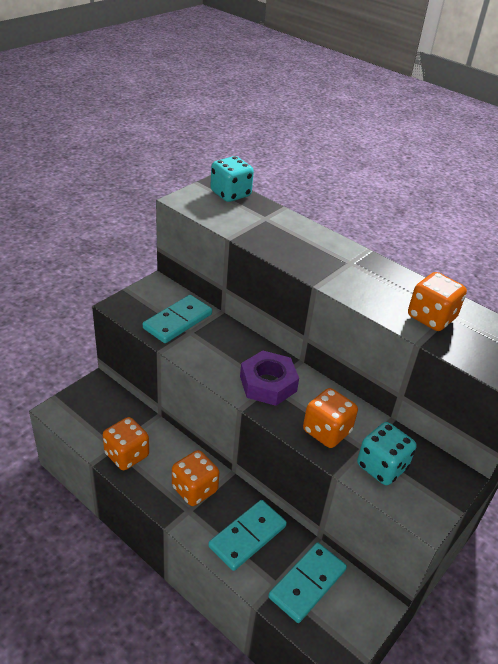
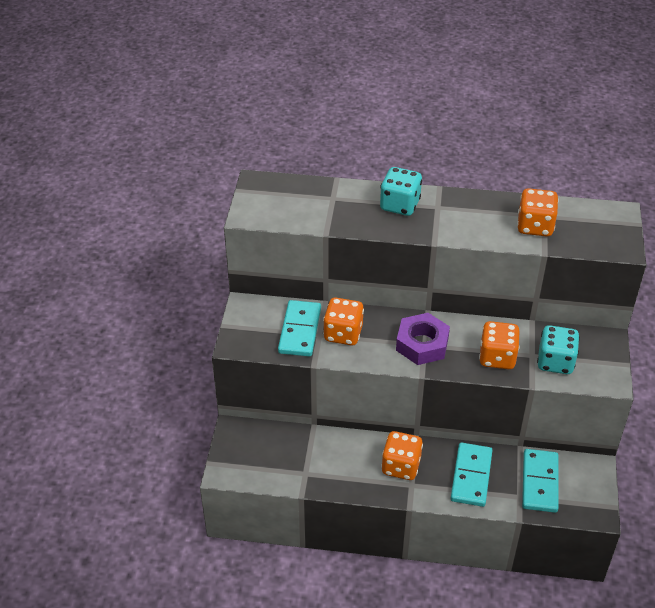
camera: 30 degrees left, 5 degrees up
orange dice [103,417,149,470] -> orange dice moved to [323,298,364,345]
turquoise dice [210,156,254,202] -> turquoise dice moved to [380,167,422,216]

